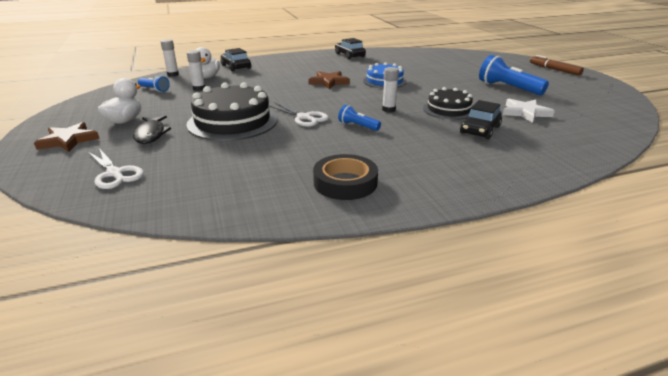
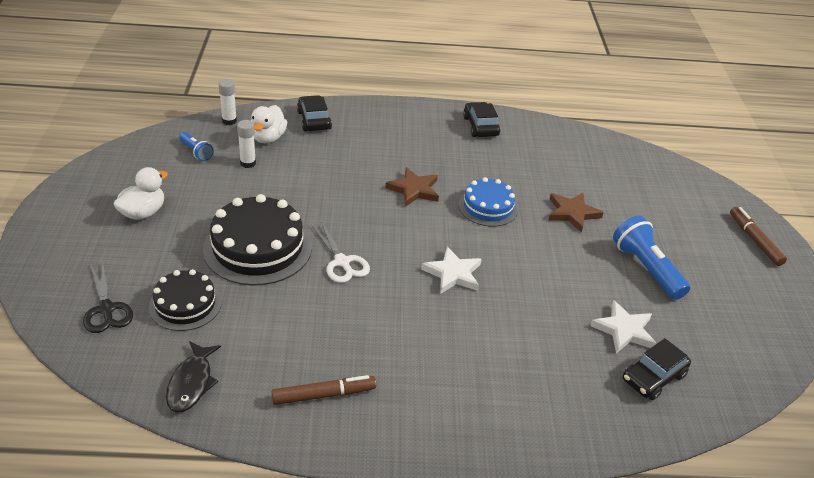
camera: 15 degrees right, 10 degrees up
brown star [34,122,100,152] -> brown star moved to [548,193,604,233]
white scissors [89,148,144,189] -> black scissors [83,261,133,333]
black fish [133,116,171,144] -> black fish moved to [166,341,221,413]
black tape [313,154,378,200] -> brown marker [271,375,376,405]
blue flashlight [338,105,381,131] -> none
white glue stick [382,67,399,112] -> white star [421,247,482,294]
black cake [423,87,473,120] -> black cake moved to [149,269,222,331]
black car [460,100,502,139] -> black car moved to [623,338,691,400]

